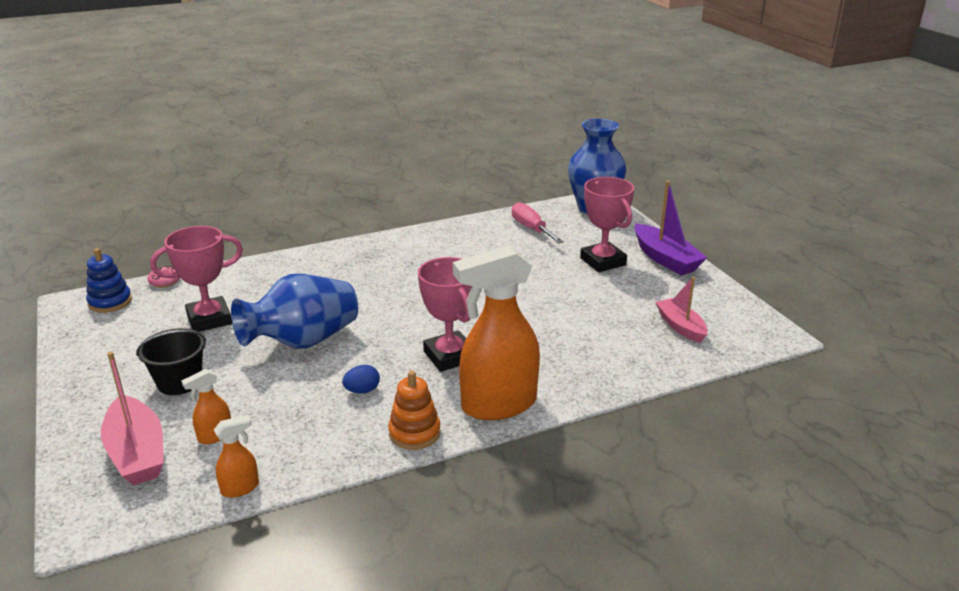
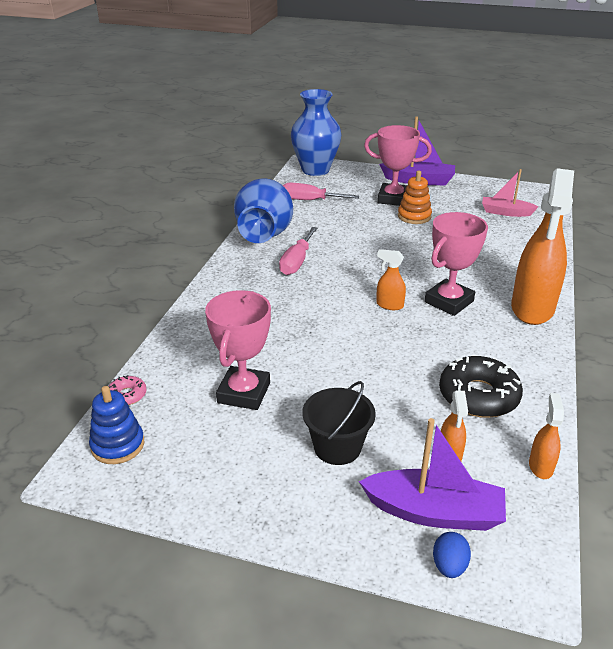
camera: 50 degrees left, 5 degrees up
pink boat [101,352,164,485] -> purple boat [359,418,506,531]
blue vase [231,274,358,349] -> blue vase moved to [234,178,293,243]
blue egg [342,365,380,393] -> blue egg moved to [433,532,471,578]
orange stacking toy [388,371,441,450] -> orange stacking toy moved to [398,171,432,224]
pink trophy [418,257,472,372] -> pink trophy turned 60 degrees counterclockwise [425,212,488,316]
none -> pink screwdriver [279,227,318,275]
none -> orange spray bottle [376,249,406,310]
none -> black donut [439,356,523,418]

